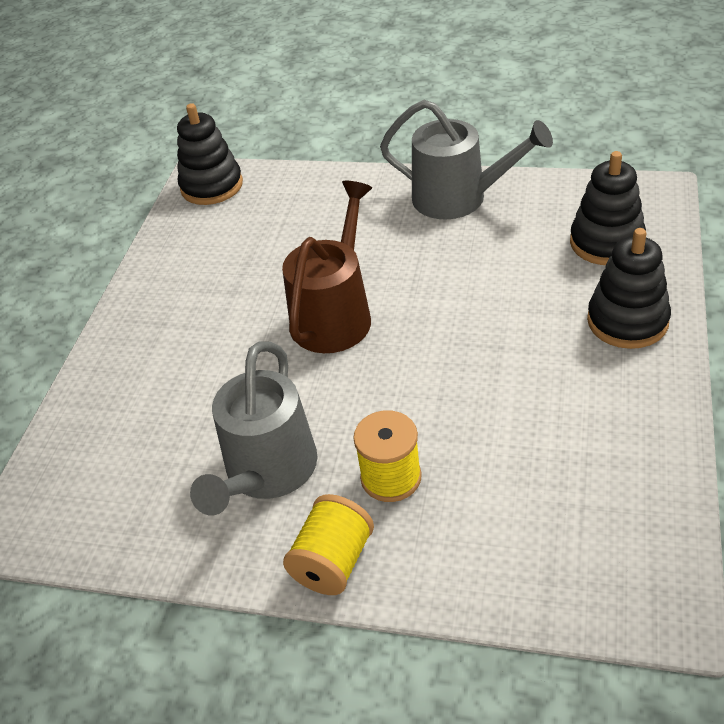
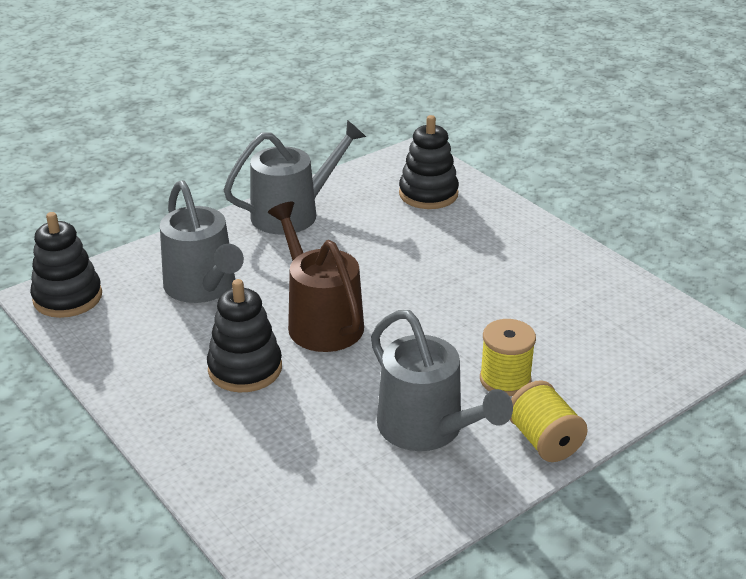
camera: 55 degrees left, 10 degrees down
black stacking toy [587,228,671,349] -> black stacking toy moved to [207,279,282,392]
none -> grey watering can [160,180,244,303]

